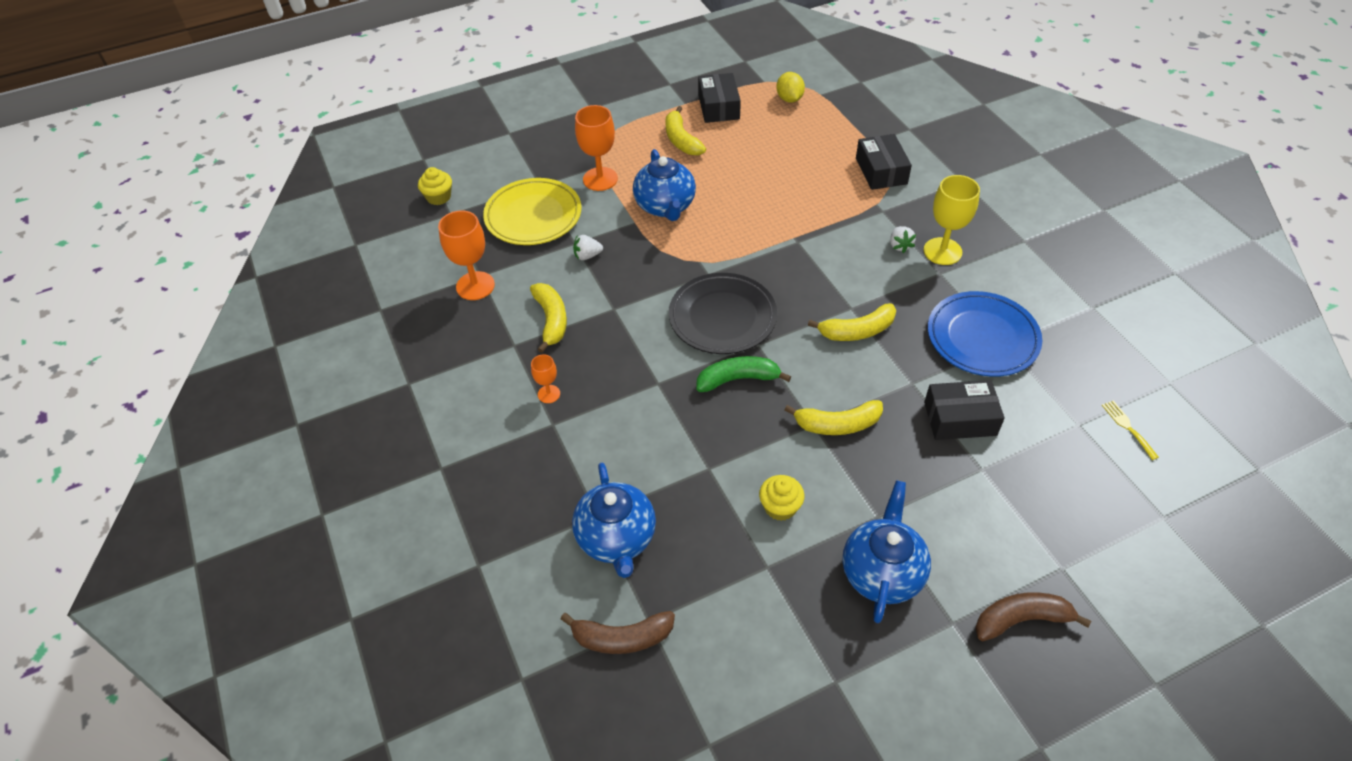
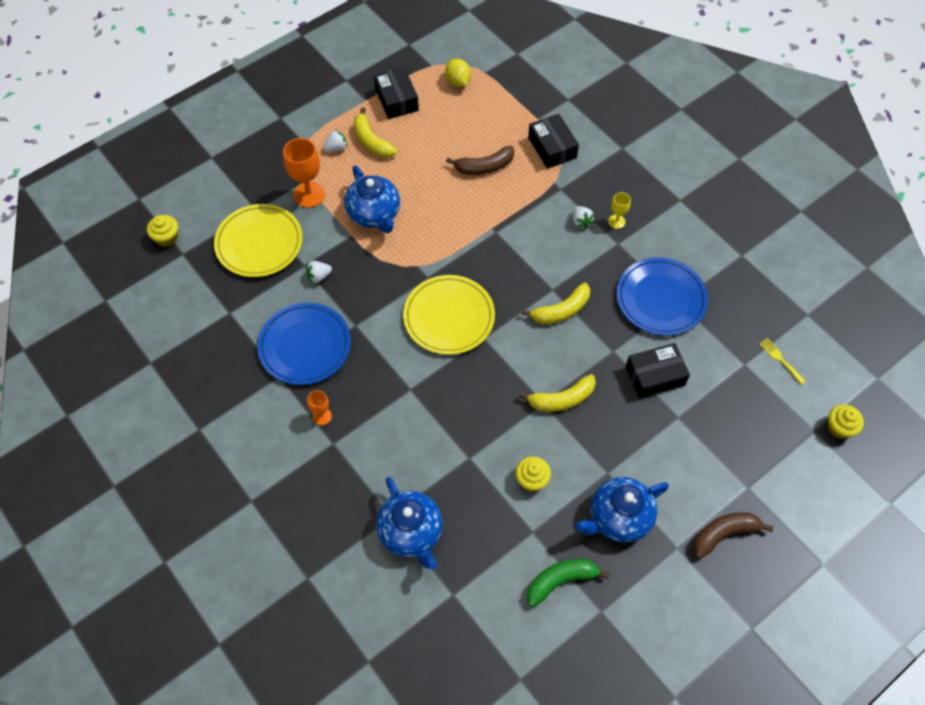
camera: 15 degrees left, 10 degrees up
orange goblet [438,210,495,300] -> none
yellow banana [530,283,567,353] -> blue plate [257,303,351,385]
brown banana [561,611,675,654] -> brown banana moved to [446,146,514,175]
black plate [669,273,777,354] -> yellow plate [403,275,495,355]
green banana [697,356,791,392] -> green banana moved to [527,559,610,607]
blue teapot [843,481,931,623] -> blue teapot turned 120 degrees counterclockwise [575,477,669,543]
yellow goblet [924,175,980,265] -> yellow goblet [608,192,631,229], size x0.54
none -> white strawberry [323,129,347,152]
none -> yellow cupcake [828,405,864,439]

